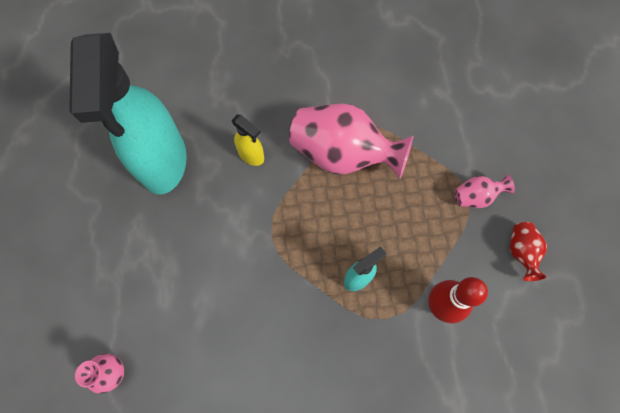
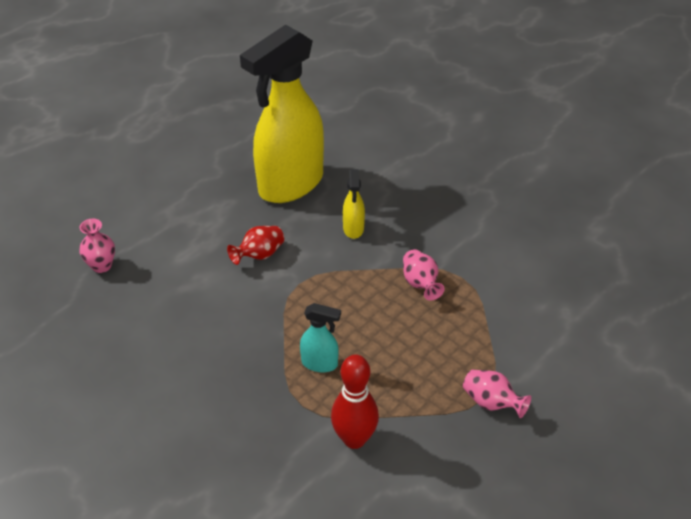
camera: 50 degrees right, 25 degrees down
turquoise spray bottle [69,33,187,194] -> yellow spray bottle [240,25,324,203]
pink vase [289,104,413,179] -> pink vase [403,249,444,301], size x0.46
red vase [510,222,547,281] -> red vase moved to [227,226,284,265]

